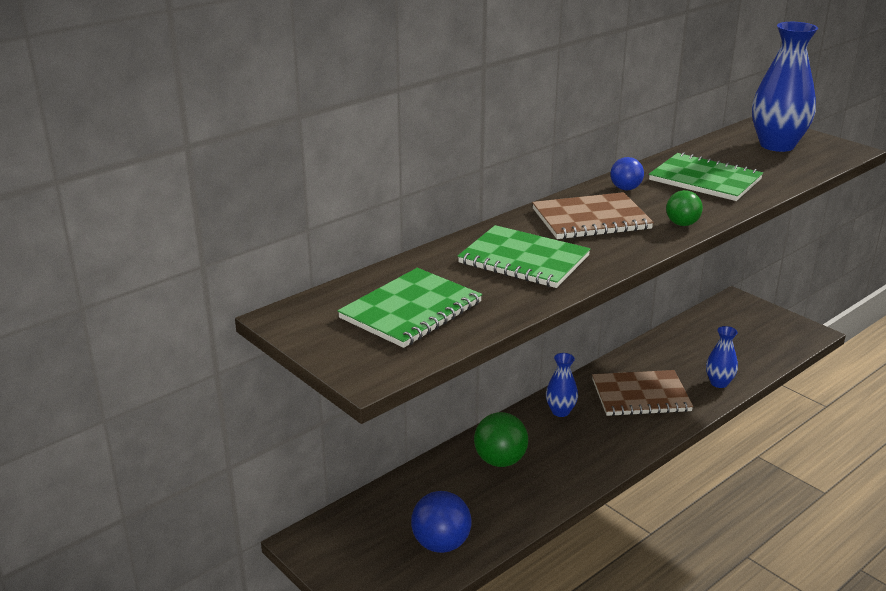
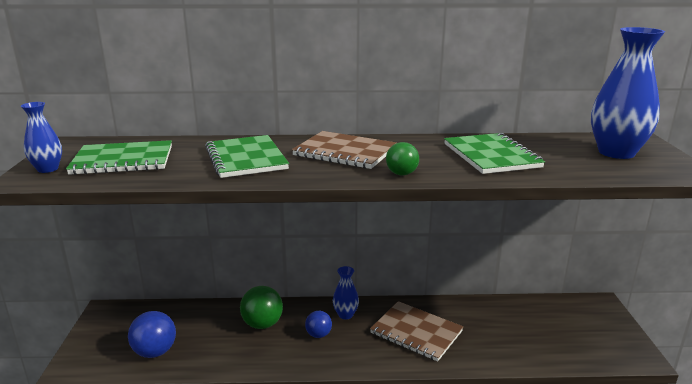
camera: 40 degrees right, 5 degrees down
blue ball [610,157,644,190] -> blue ball moved to [305,311,332,338]
blue vase [706,326,738,388] -> blue vase moved to [21,102,62,173]

